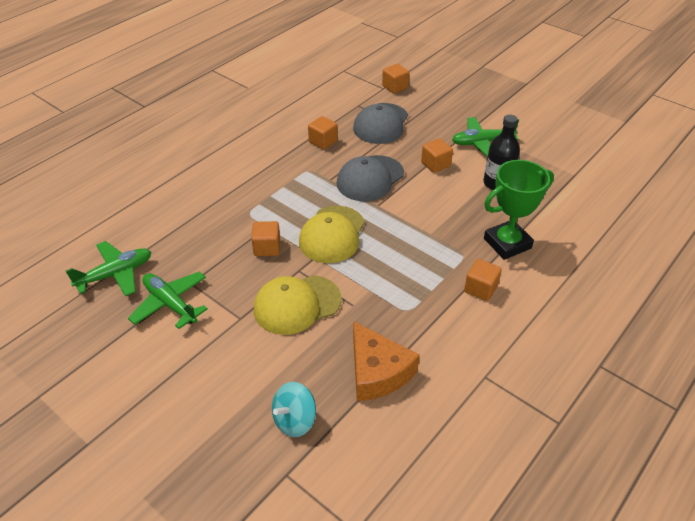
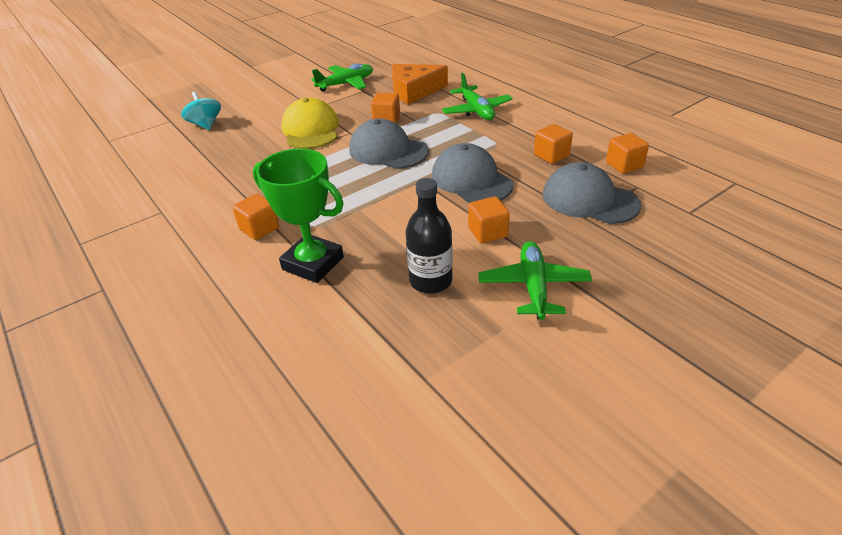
camera: 105 degrees right, 5 degrees down
green plane [66,241,151,296] -> green plane moved to [442,73,513,120]
yellow cap [299,206,365,263] -> grey cap [349,119,429,169]
orange cheese [353,321,420,401] -> orange cheese moved to [392,64,448,104]
orange cube [382,64,409,93] -> orange cube moved to [606,133,649,174]
green trophy [484,160,554,260] -> green trophy turned 45 degrees counterclockwise [253,149,344,283]

